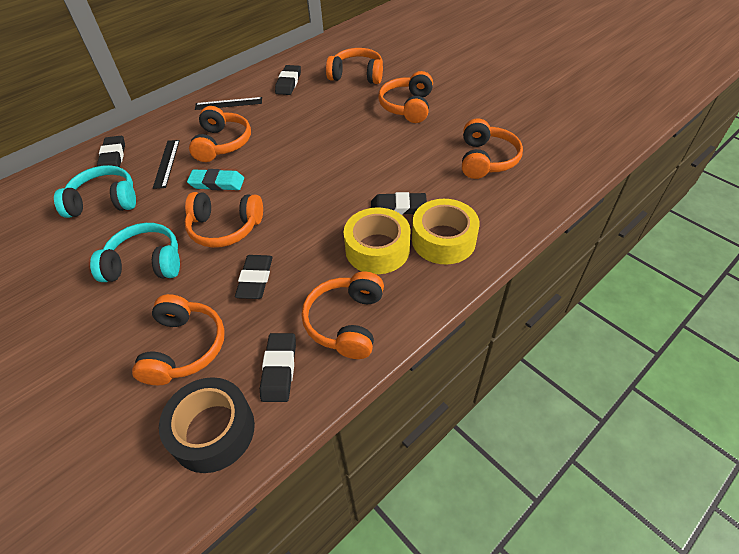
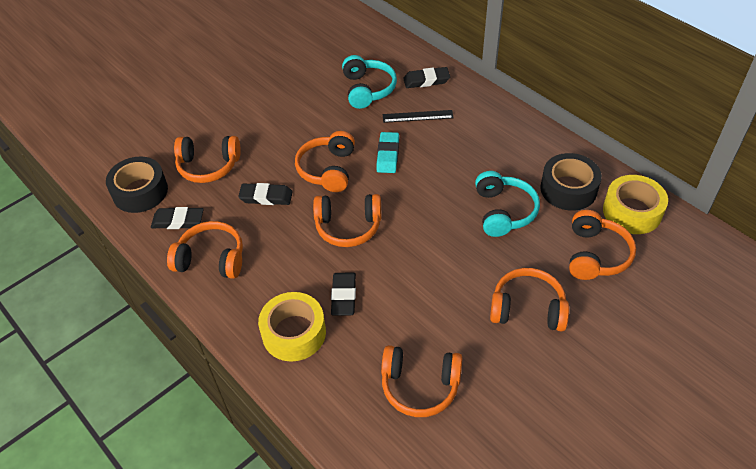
camera: 90 degrees right, 0 degrees up
turquoise headphones [90,223,180,282] -> turquoise headphones moved to [475,171,540,237]
orange headphones [189,106,251,162] -> orange headphones moved to [313,194,381,247]
black ruler [195,97,262,110] -> none
black eraser [275,65,301,95] -> black tape [540,153,602,211]
yellow tape [344,208,411,274] -> yellow tape moved to [603,175,668,234]

